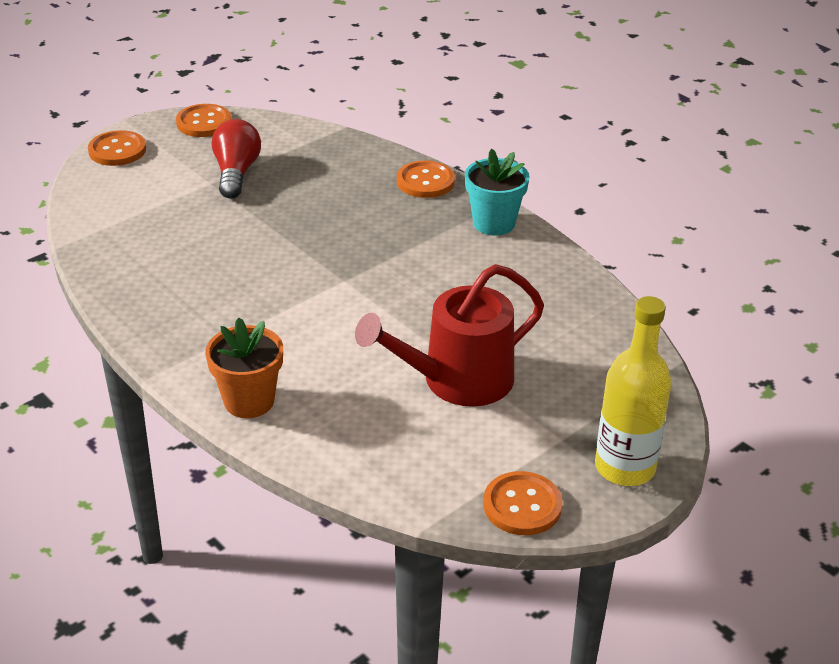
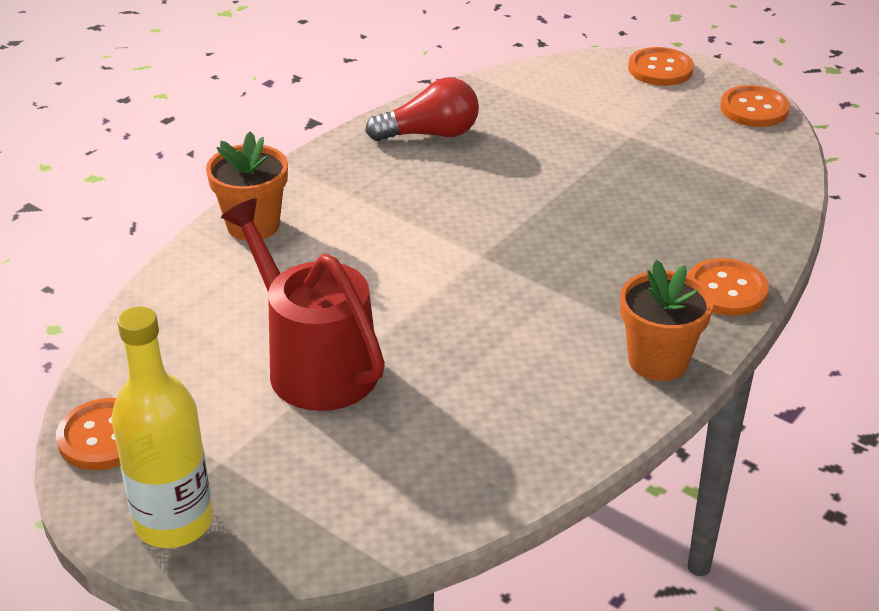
camera: 80 degrees right, 0 degrees up
red light bulb [212,119,261,199] -> red light bulb moved to [365,77,479,141]
turquoise flower pot [465,149,529,236] -> orange flower pot [620,260,714,381]

